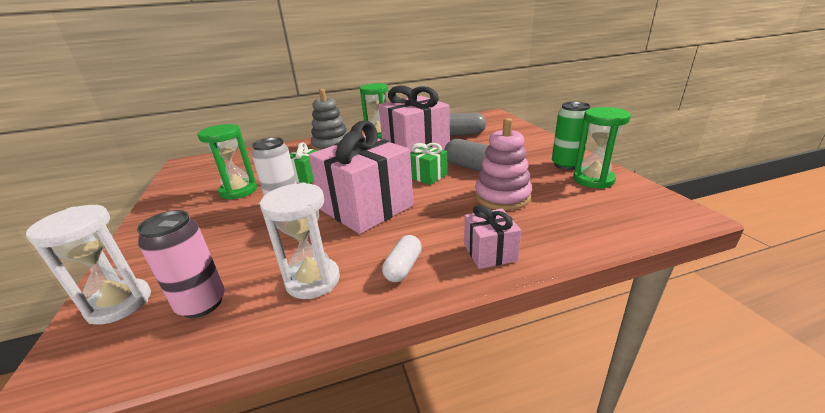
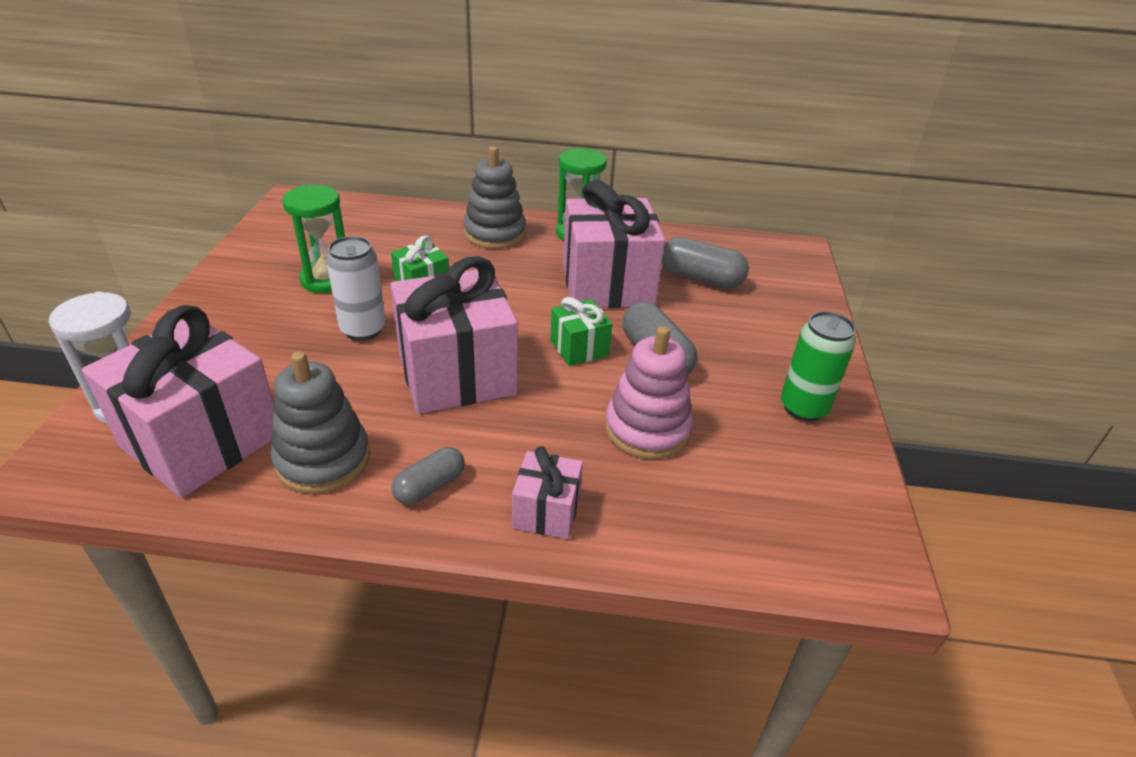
camera: 20 degrees right, 10 degrees up
pink can [137,210,225,318] -> pink gift [82,305,274,498]
white hourglass [260,182,340,299] -> grey stacking toy [271,351,370,494]
white capsule [382,235,422,282] -> grey capsule [391,447,465,505]
green hourglass [573,107,631,189] -> none

